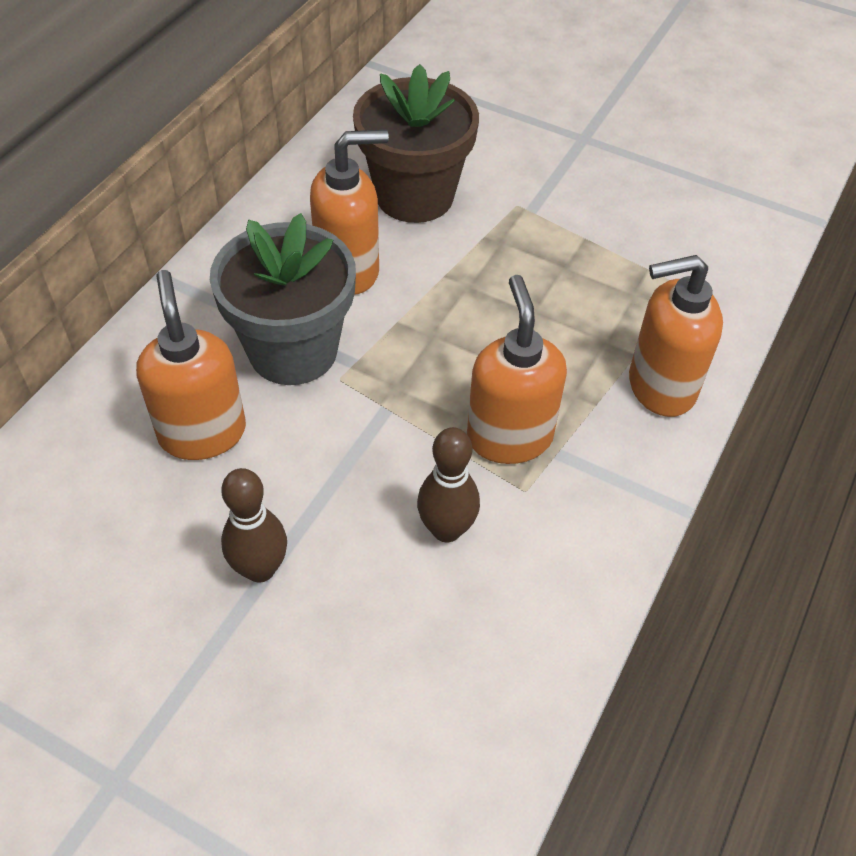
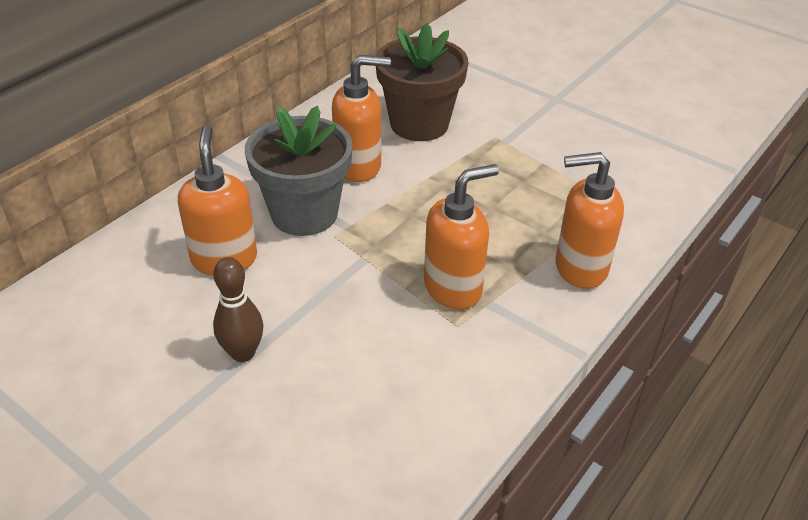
camera: 10 degrees right, 10 degrees down
brown bowling pin [417,427,480,542] -> none
orange soap dispenser [467,275,567,464] -> orange soap dispenser turned 60 degrees clockwise [424,164,499,309]

